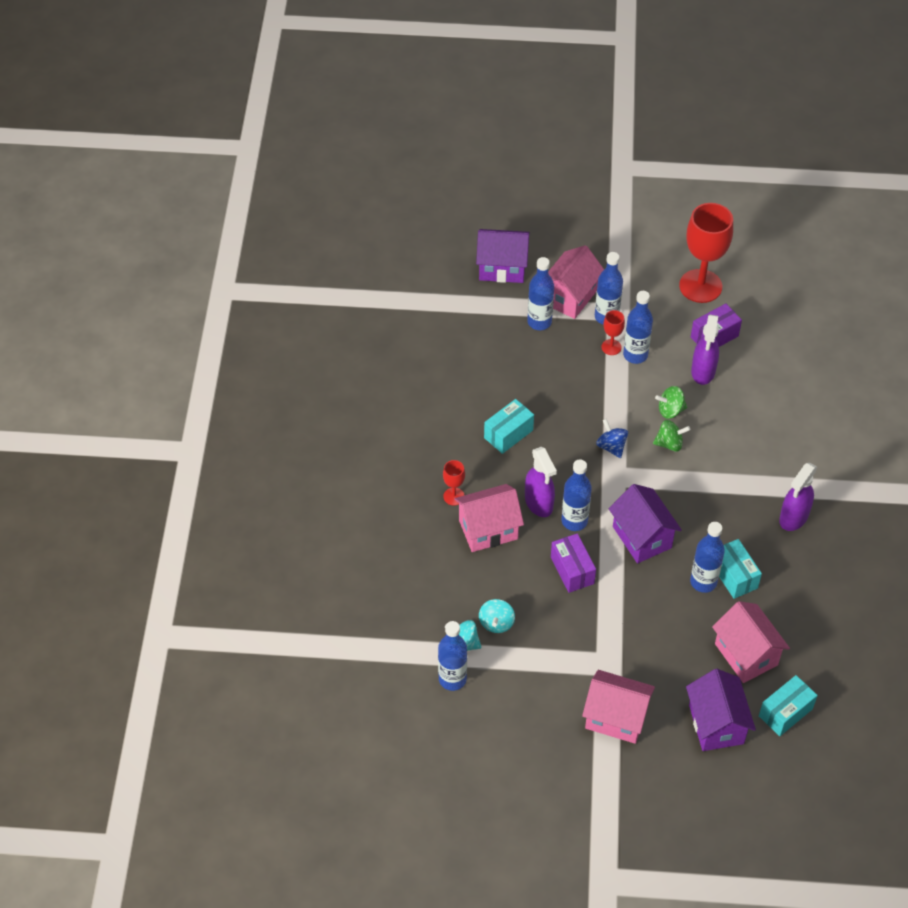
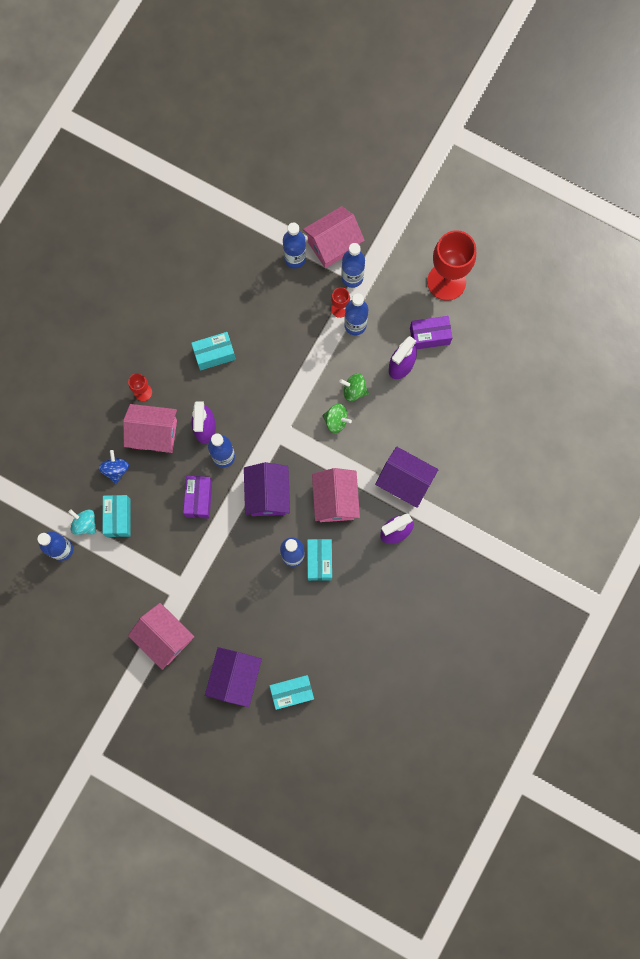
camera: 25 degrees right, 25 degrees up
purple house [476,229,530,283] -> purple house moved to [375,447,438,508]
turquoise spinning top [479,599,515,633] -> turquoise box [102,495,131,537]
blue spinning top [596,419,628,458] -> blue spinning top moved to [99,450,129,484]
pink house [712,601,790,683] -> pink house moved to [312,468,360,522]

